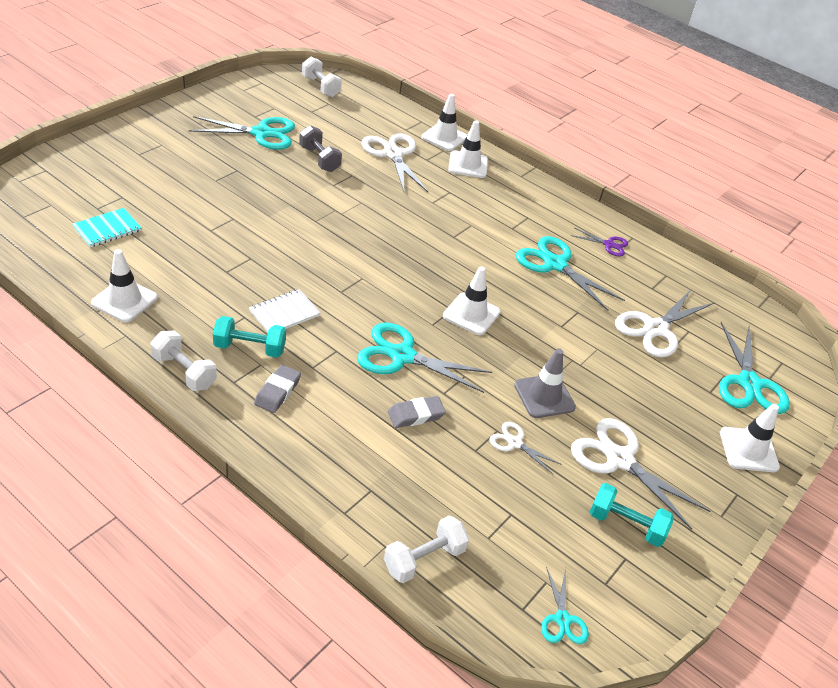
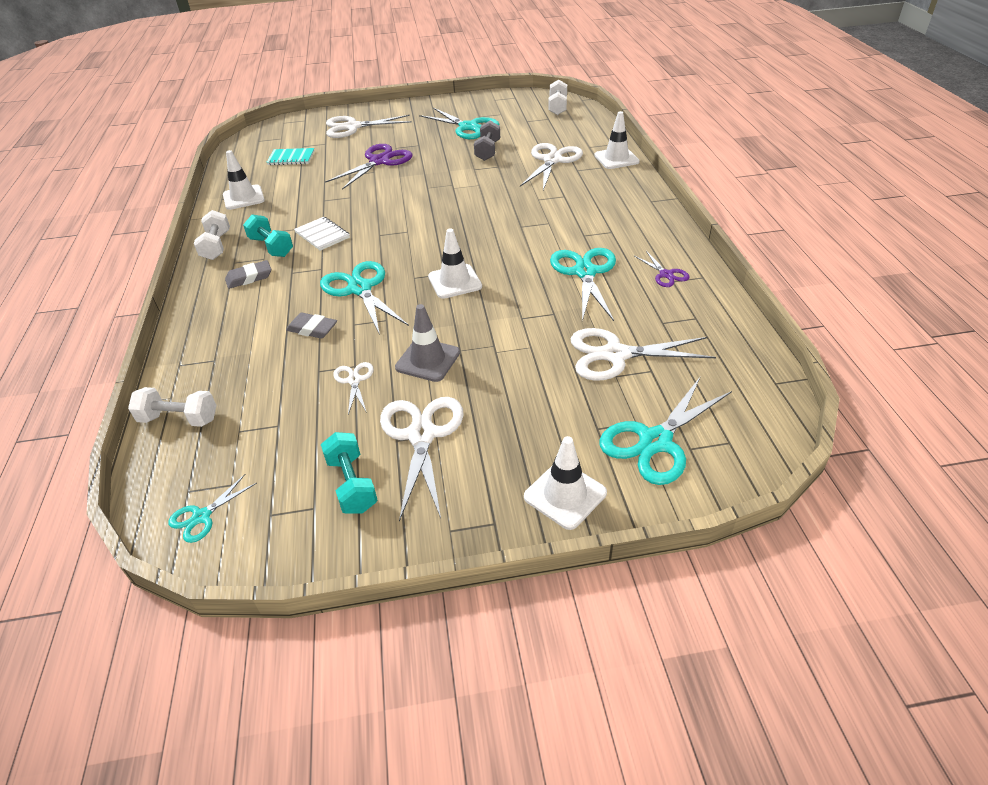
camera: 50 degrees right, 0 degrees up
white notebook [249,289,321,332] -> white notebook turned 45 degrees clockwise [294,217,350,251]
white traffic cone [448,120,488,178] -> none
none -> purple scissors [325,144,413,190]
none -> white scissors [326,115,412,138]

